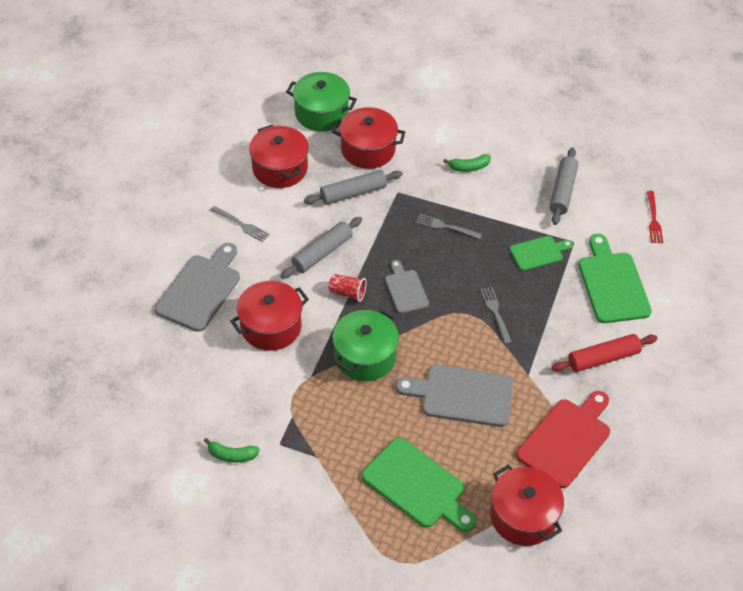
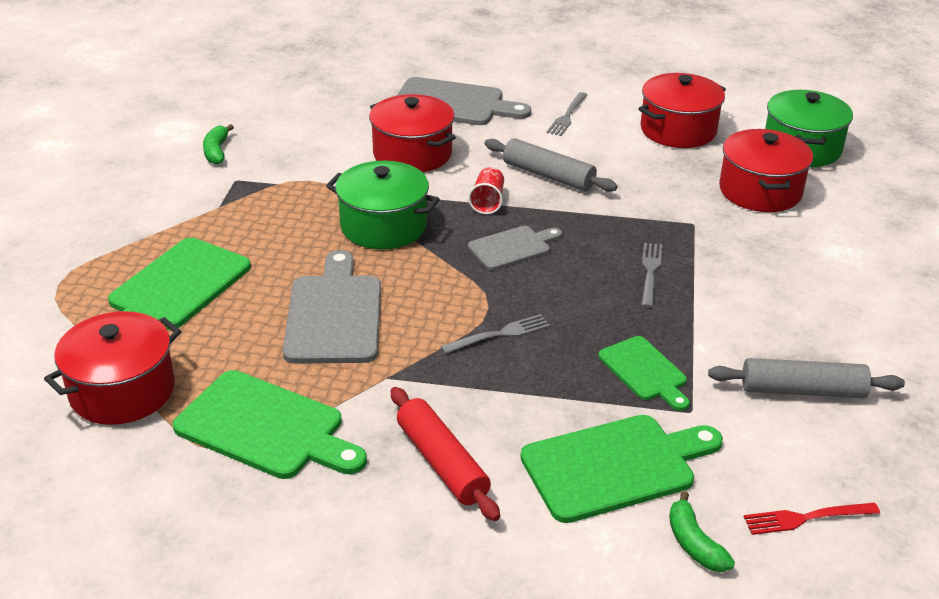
camera: 80 degrees right, 15 degrees down
grey rolling pin [304,170,403,205] -> none
green banana [443,154,491,172] -> green banana moved to [669,491,735,572]
red cutting board [516,391,610,488] -> green cutting board [173,370,367,479]

